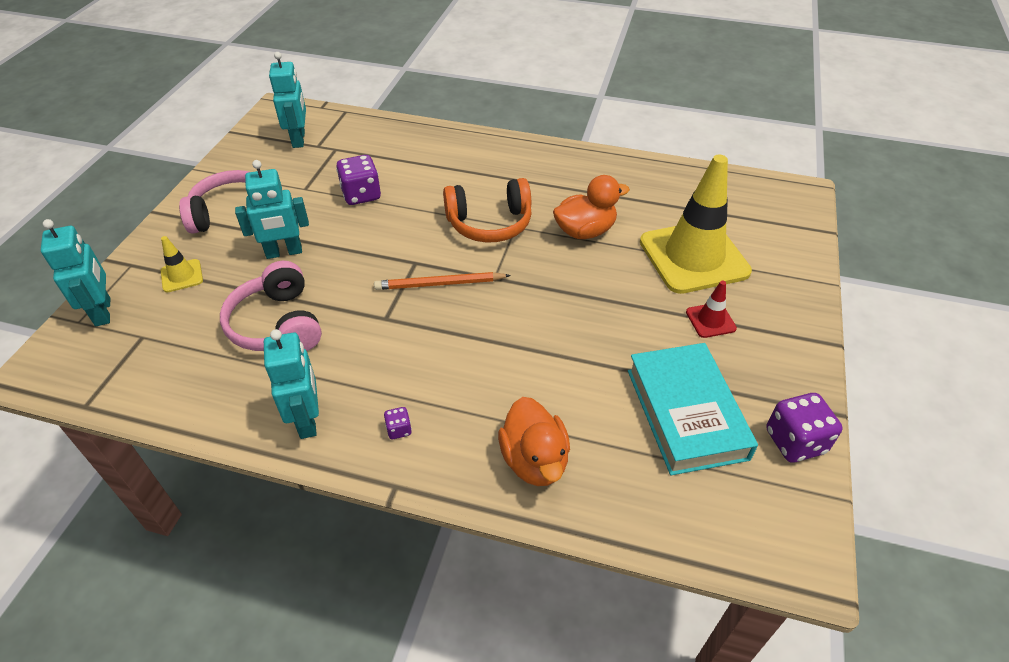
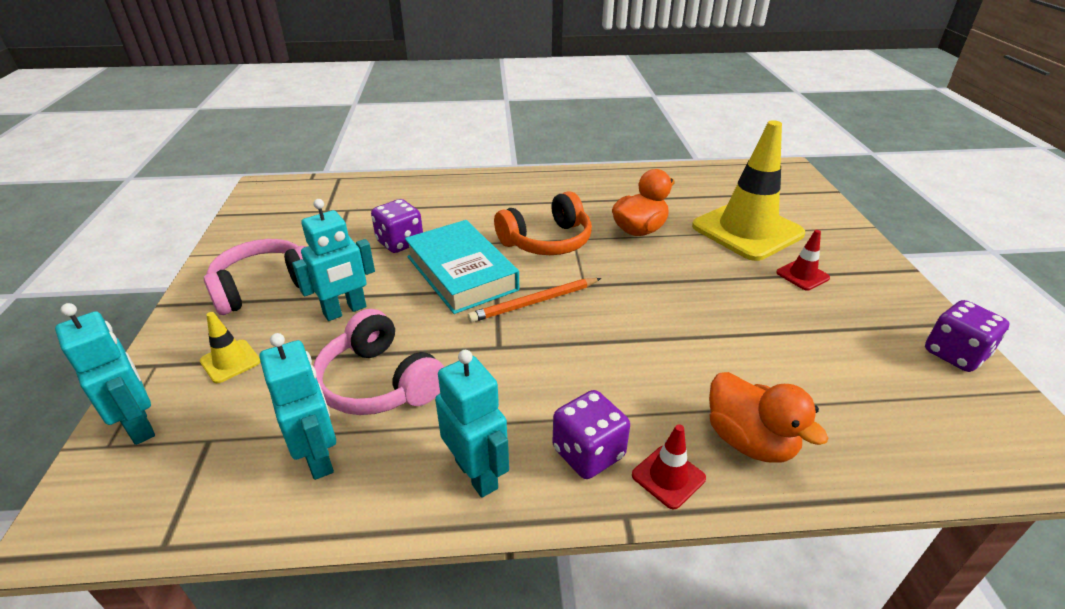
camera: 20 degrees left, 10 degrees down
turquoise robot [269,52,306,148] -> turquoise robot moved to [259,333,336,480]
purple dice [384,407,412,439] -> purple dice [552,390,630,479], size x2.08
turquoise book [628,343,758,475] -> turquoise book moved to [405,220,519,314]
none -> red traffic cone [632,424,706,509]

